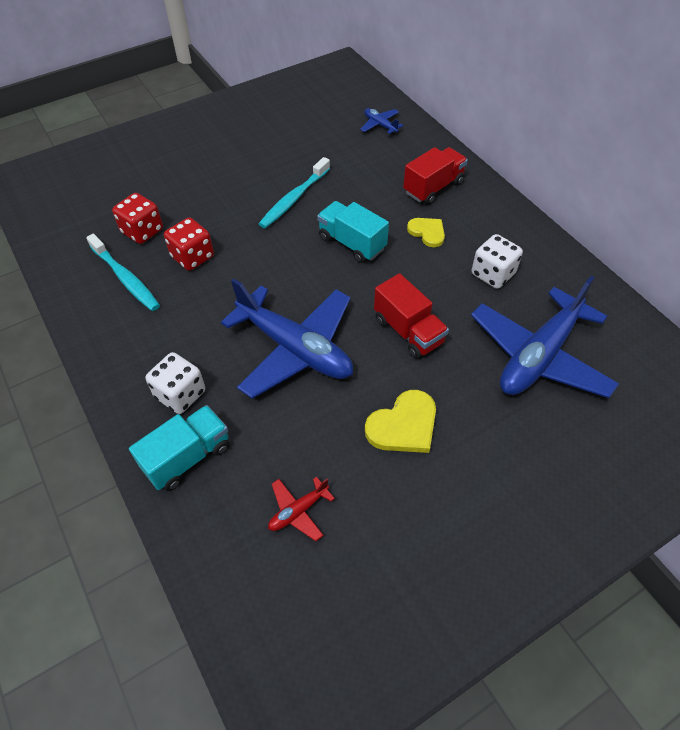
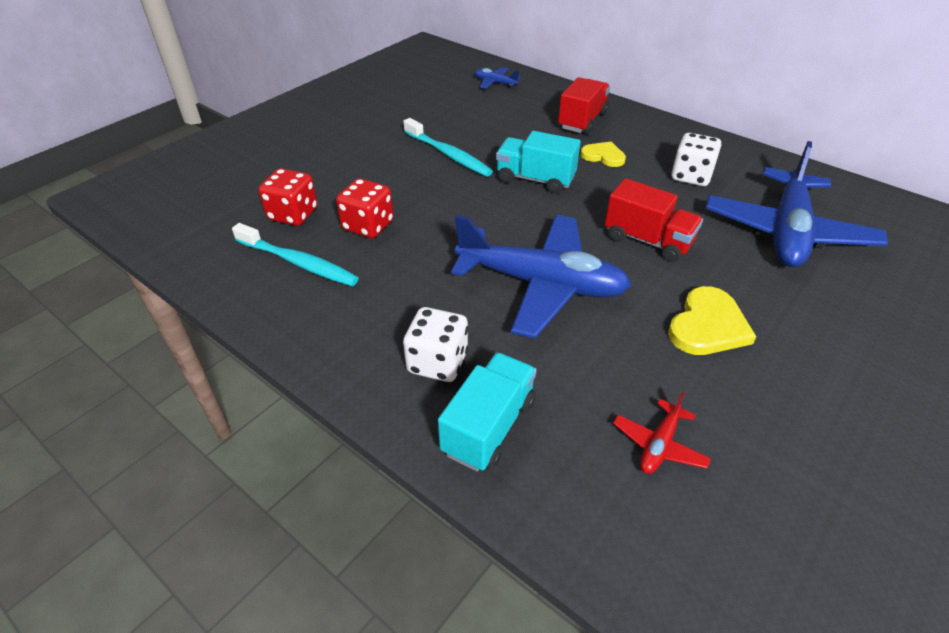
camera: 20 degrees left, 10 degrees down
turquoise toothbrush [259,157,330,228] -> turquoise toothbrush turned 60 degrees counterclockwise [404,118,493,177]

